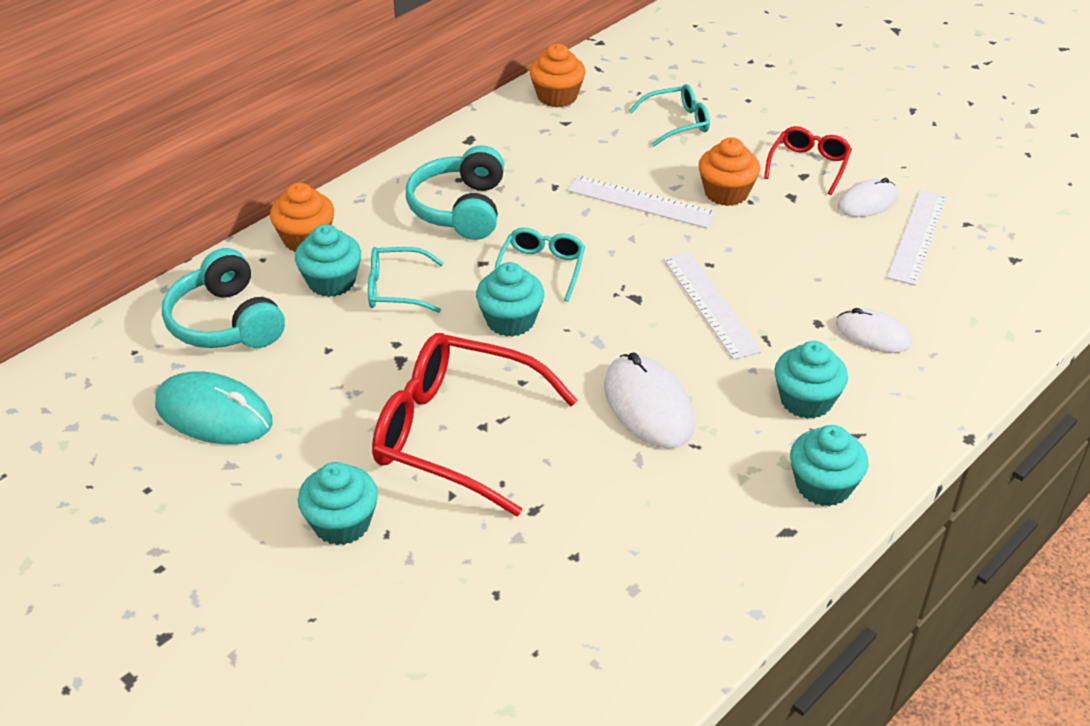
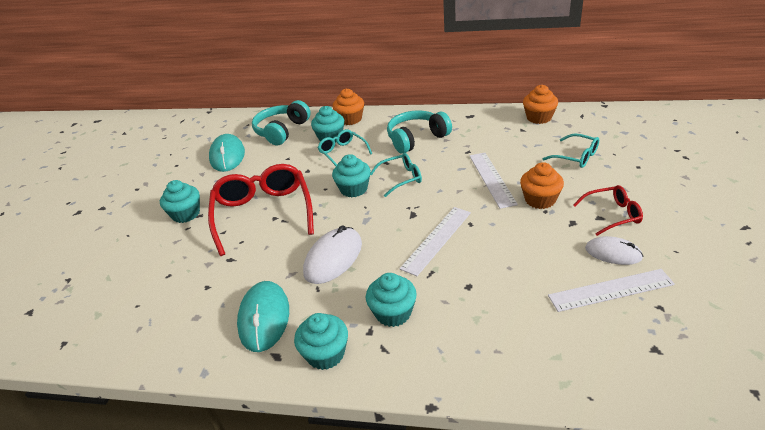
camera: 60 degrees right, 5 degrees down
white mouse [836,308,912,353] -> none
none -> turquoise mouse [237,281,289,352]

